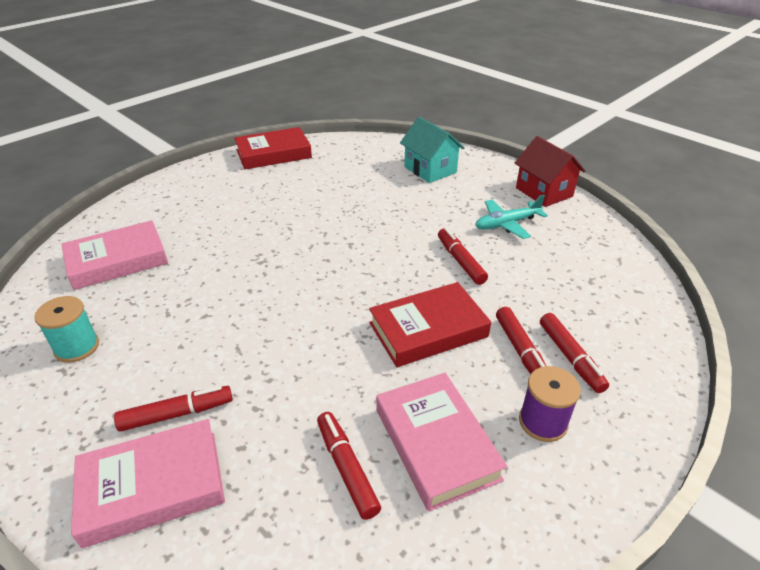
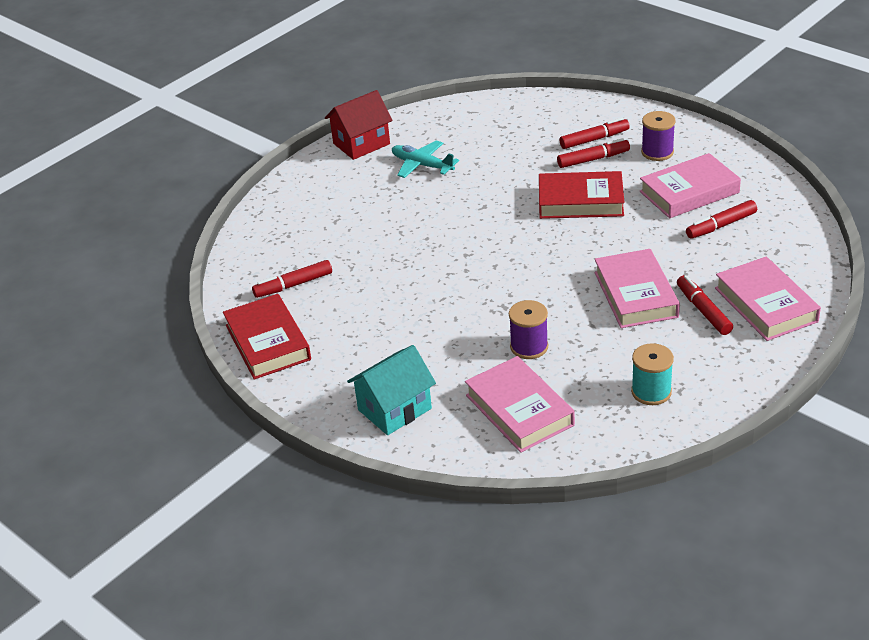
camera: 90 degrees left, 0 degrees up
red book [369,282,491,367] -> red book turned 60 degrees counterclockwise [539,171,625,219]
turquoise house [400,117,464,183] -> turquoise house moved to [347,345,436,435]
red marker [438,228,488,285] -> red marker moved to [252,260,332,298]
turquoise plane [475,195,548,239] -> turquoise plane turned 150 degrees clockwise [392,140,459,178]
none -> purple spool [509,300,548,359]
none -> pink book [594,249,680,328]

